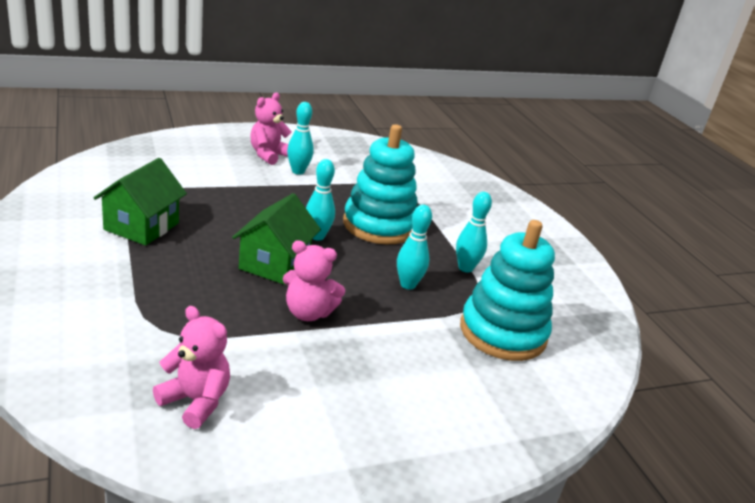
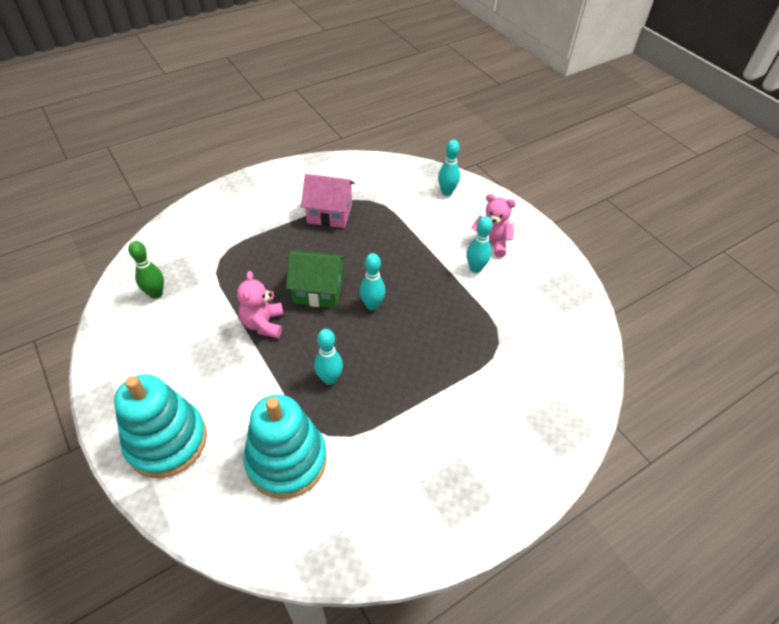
camera: 80 degrees right, 20 degrees up
green house [94,158,187,246] -> pink house [301,174,355,228]
pink teddy bear [153,306,230,429] -> green bowling pin [128,241,164,299]
turquoise stacking toy [343,124,418,245] -> turquoise stacking toy moved to [114,374,207,478]
turquoise bowling pin [456,192,492,273] -> turquoise bowling pin moved to [438,140,460,196]

